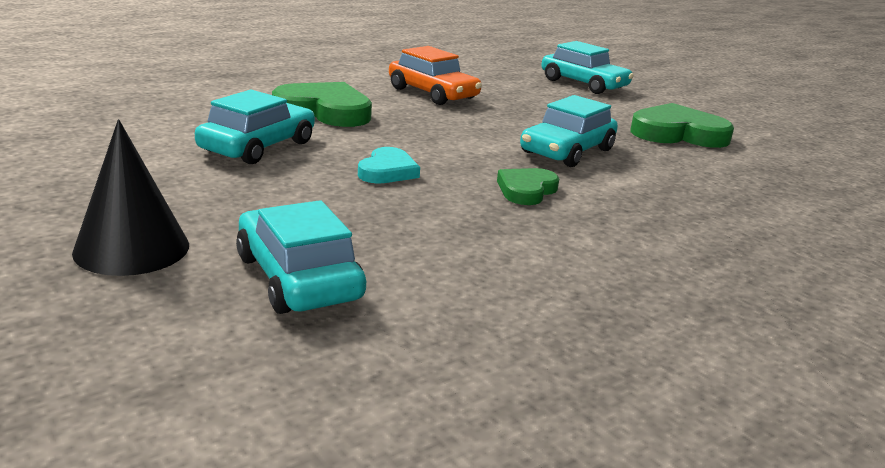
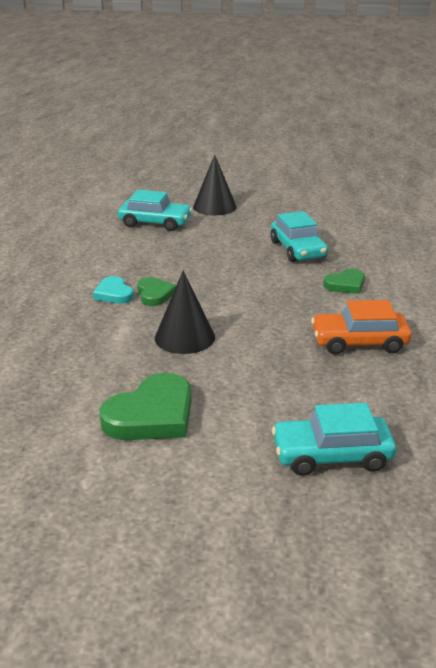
camera: 135 degrees right, 5 degrees up
green heart [272,82,372,127] -> green heart [323,269,365,294], size x0.58
turquoise heart [358,147,420,183] -> turquoise heart moved to [93,276,134,304]
turquoise car [520,95,618,167] -> black cone [155,270,215,354]

